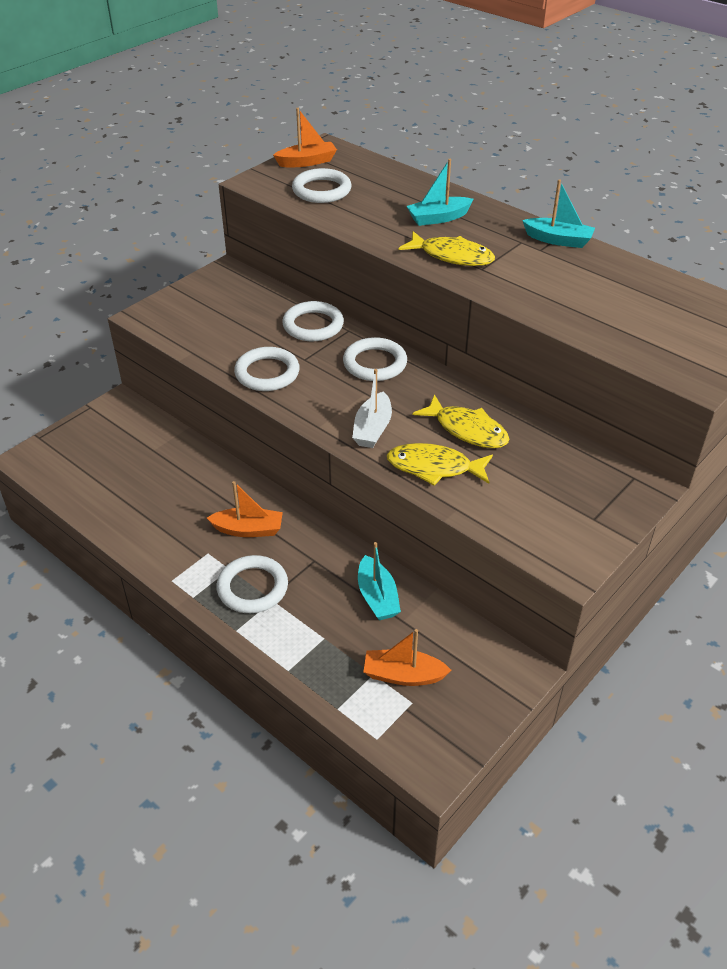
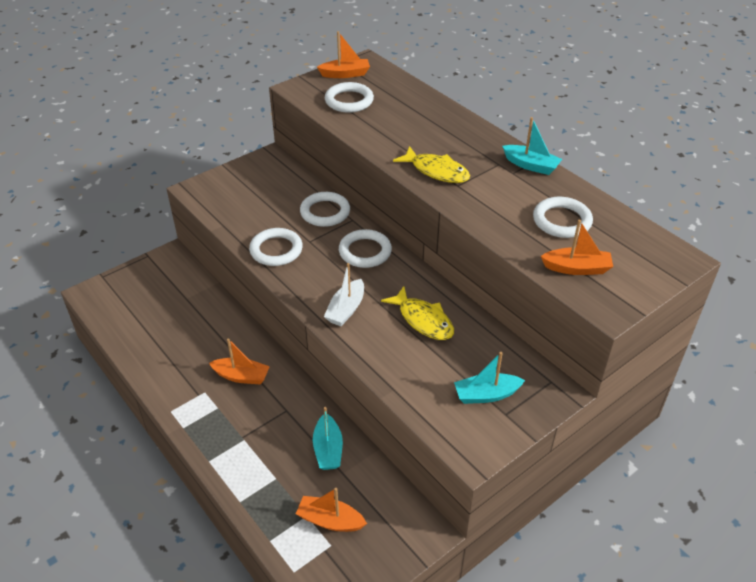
camera: 10 degrees right, 0 degrees up
white ring [216,555,288,613] -> white ring moved to [533,197,593,238]
yellow fish [387,443,493,486] -> none
turquoise boat [406,159,474,226] -> turquoise boat moved to [454,352,525,404]
none -> orange boat [541,220,613,275]

